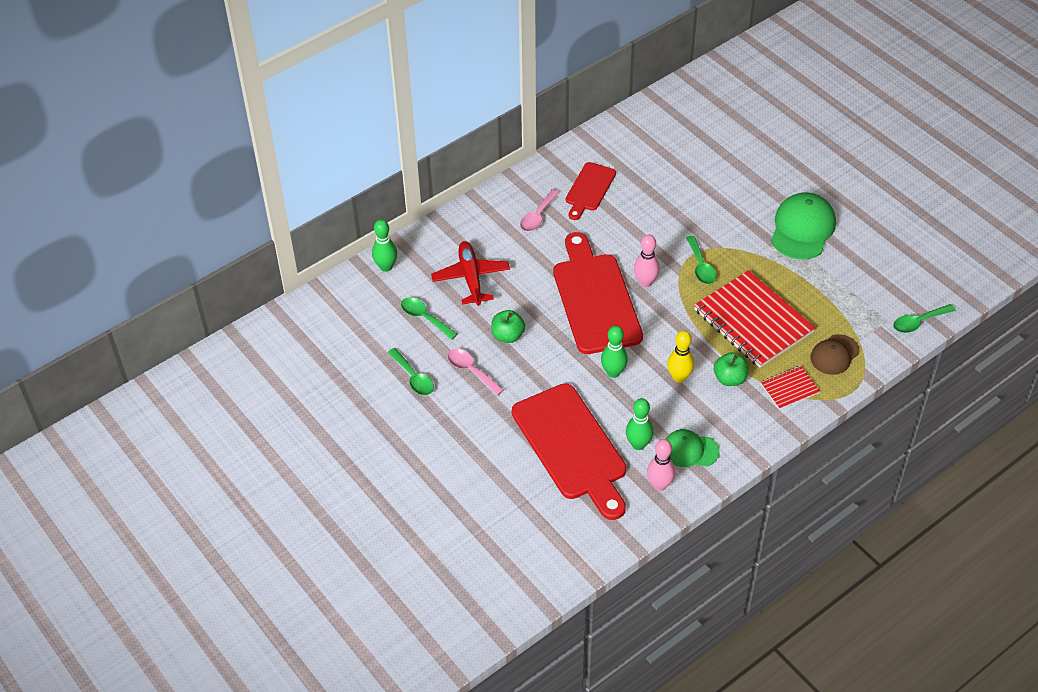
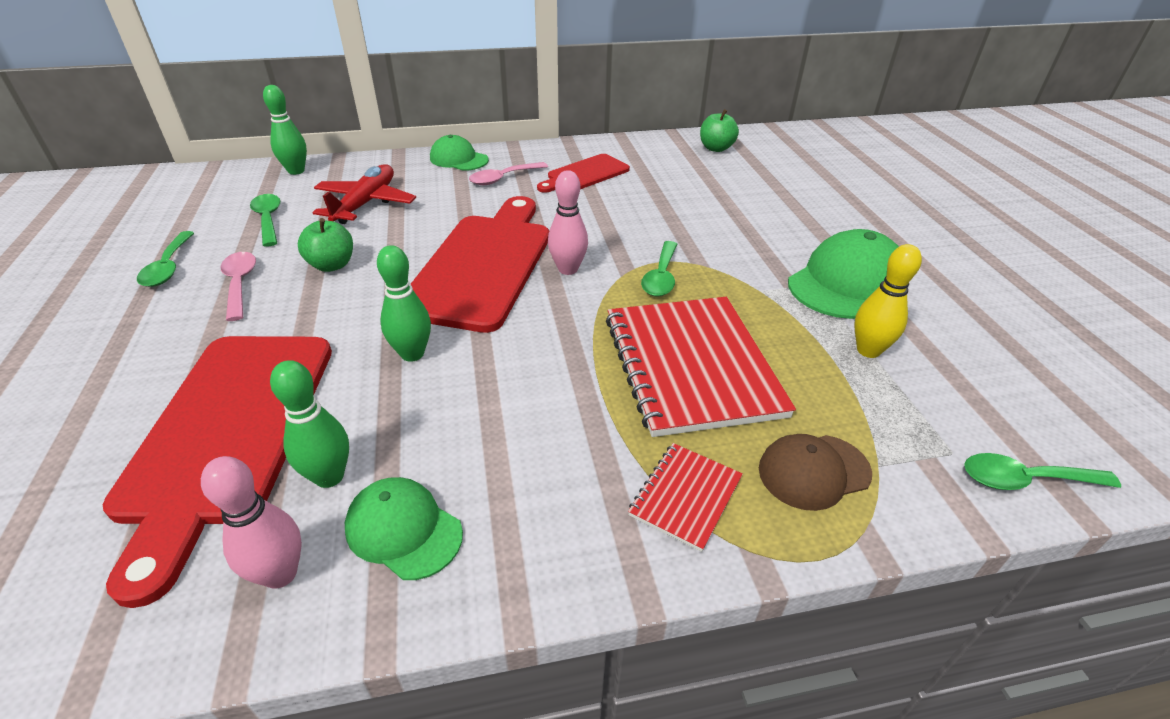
camera: 25 degrees right, 10 degrees down
yellow bowling pin [667,330,694,383] -> yellow bowling pin moved to [854,244,922,358]
green apple [714,353,749,386] -> green apple moved to [700,109,739,152]
red notebook [761,366,820,410] -> red notebook turned 60 degrees counterclockwise [628,443,743,552]
none -> green cap [430,135,489,171]

